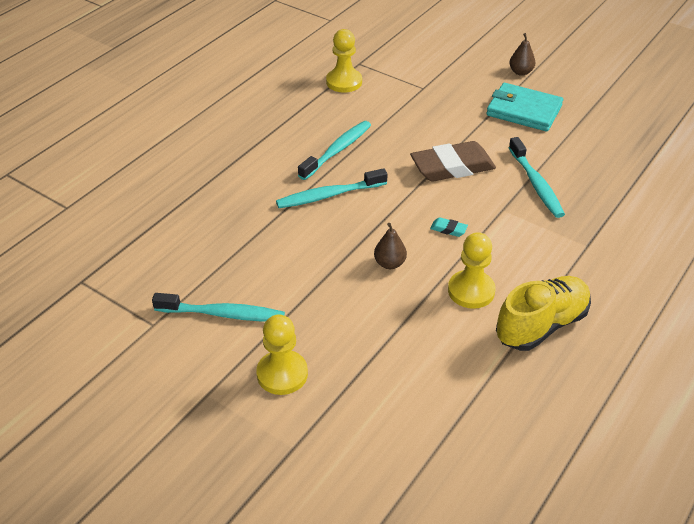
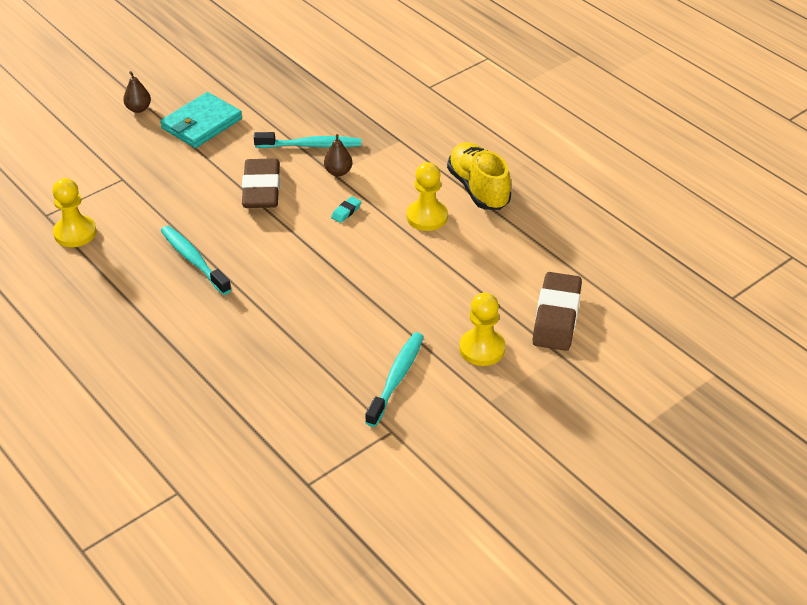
camera: 75 degrees left, 0 degrees up
turquoise toothbrush [276,168,387,208] -> none
brown pear [374,223,407,269] -> brown pear moved to [324,134,352,176]
none -> brown eraser [532,272,582,351]

